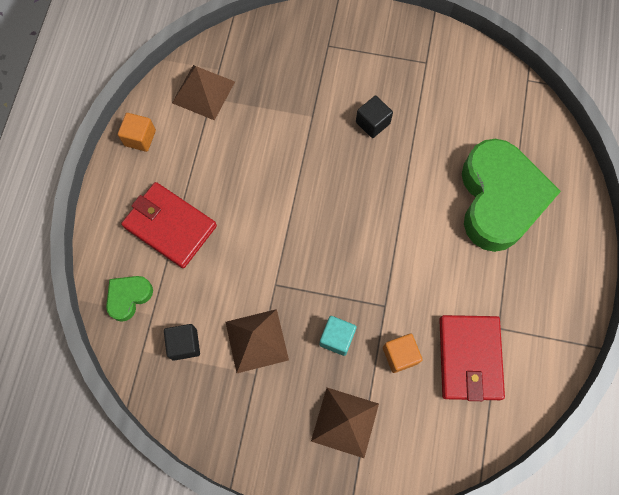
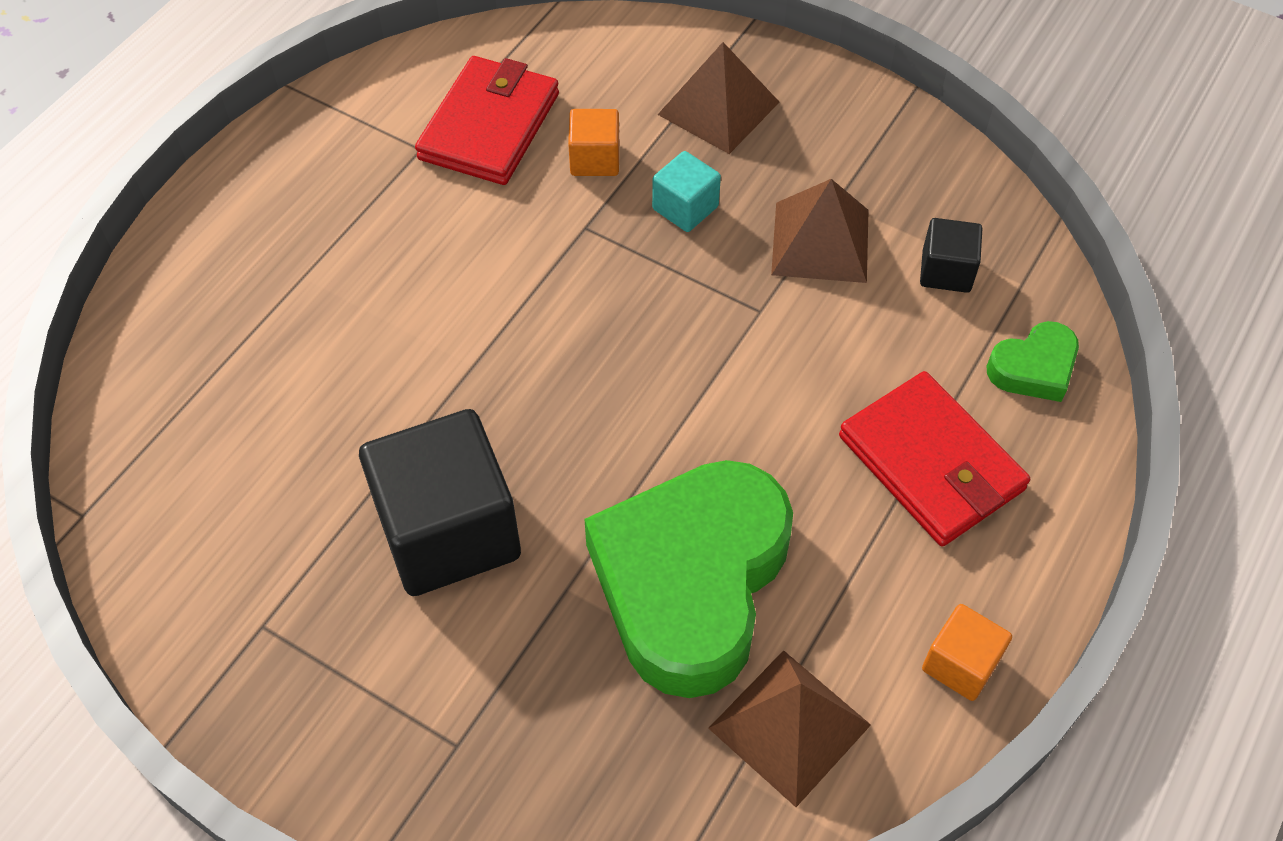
camera: 160 degrees left, 15 degrees down
black cube [356,96,393,138] -> black cube [359,409,521,596], size x2.08
green heart [462,139,561,252] -> green heart moved to [584,460,793,698]

